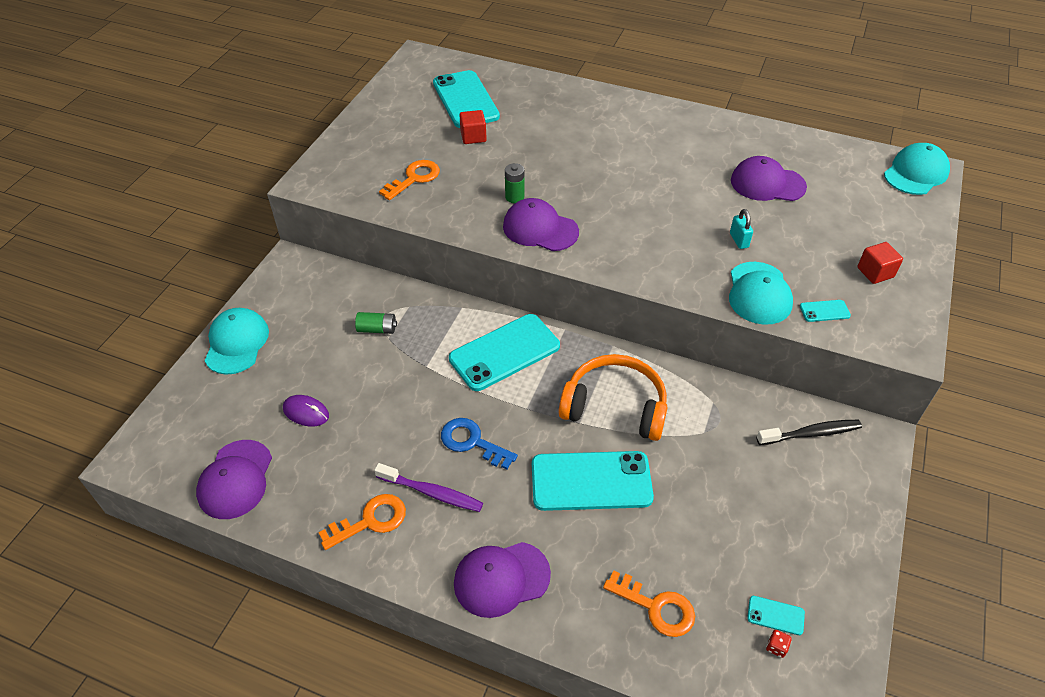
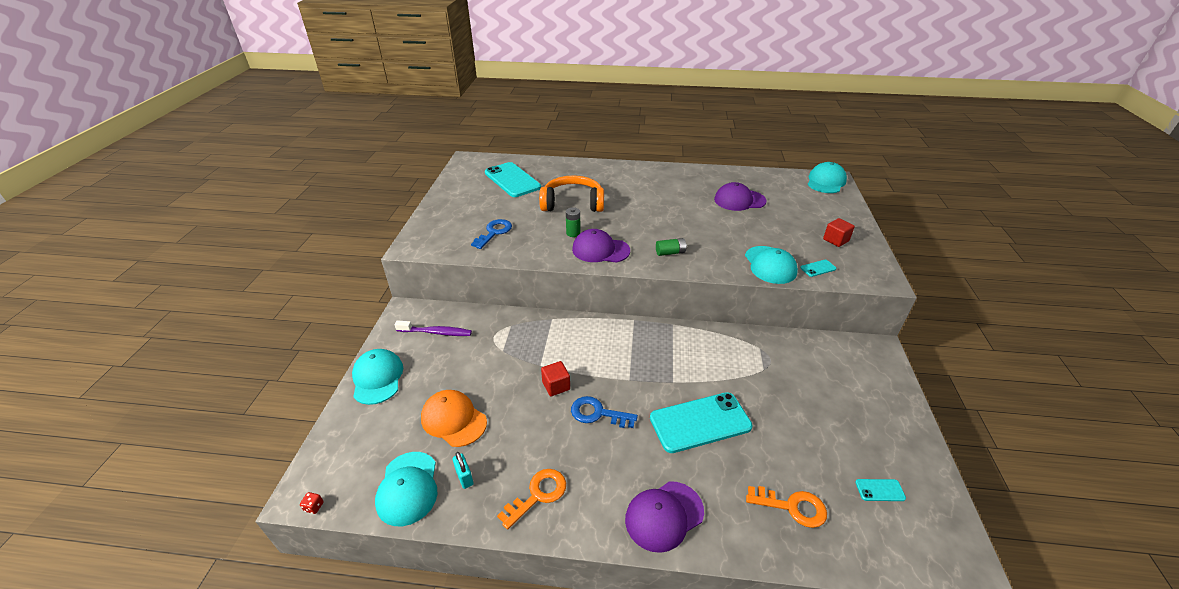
camera: 15 degrees left, 10 degrees down
purple cap [196,440,272,519] -> turquoise cap [375,452,437,526]
purple mouse [283,395,329,427] -> orange cap [421,390,487,447]
green battery [355,312,397,334] -> green battery moved to [656,238,687,256]
purple toothbrush [374,463,483,512] -> purple toothbrush moved to [394,320,472,336]
orange key [379,160,440,200] -> blue key [471,219,512,249]
turquoise phone [449,314,560,391] -> none
red cube [459,110,487,144] -> red cube moved to [541,361,570,396]
orange headphones [559,354,668,441] -> orange headphones moved to [539,175,604,212]
turquoise padlock [730,209,753,249] -> turquoise padlock moved to [453,452,474,489]
black toothbrush [756,420,862,445] -> none
red dice [766,630,792,658] -> red dice moved to [300,492,324,514]

